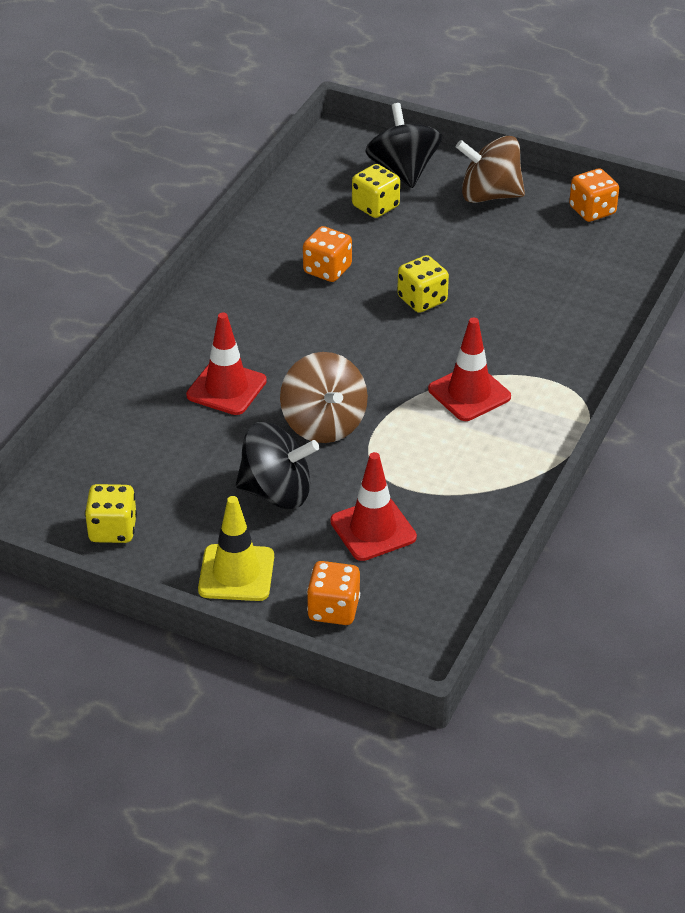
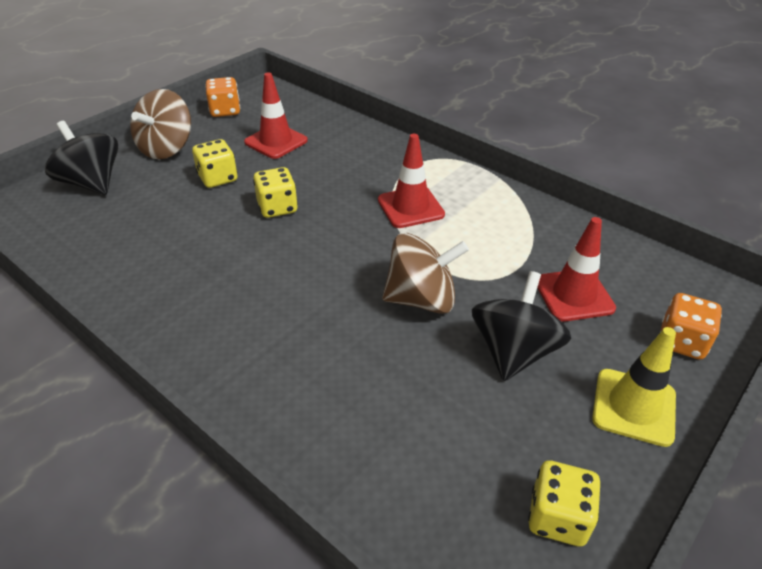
camera: 75 degrees left, 0 degrees up
red traffic cone [186,313,267,415] -> red traffic cone moved to [244,73,308,159]
orange dice [303,226,352,282] -> none
yellow dice [352,164,400,218] -> yellow dice moved to [192,139,237,188]
black spinning top [365,103,442,188] -> black spinning top turned 45 degrees clockwise [45,121,118,195]

